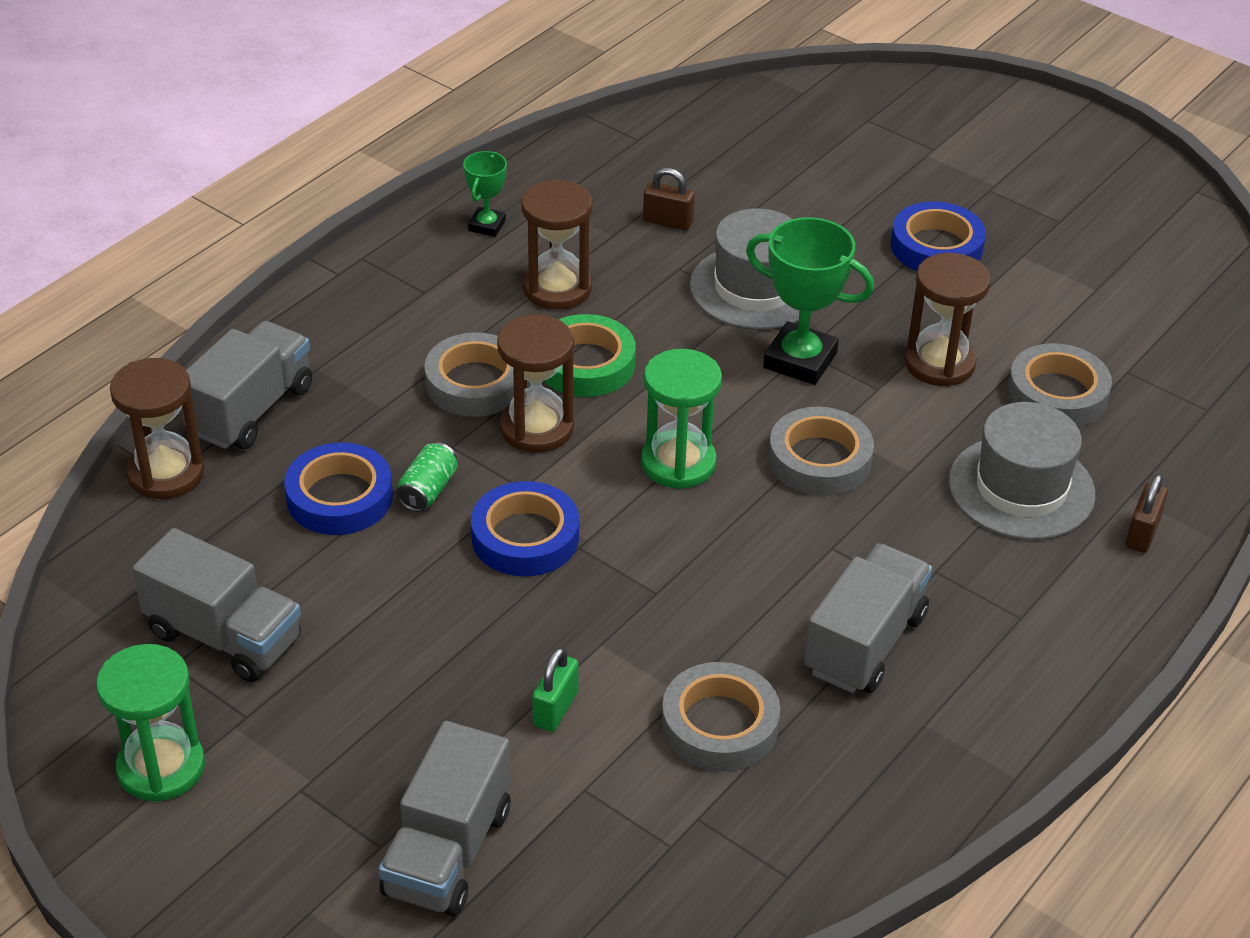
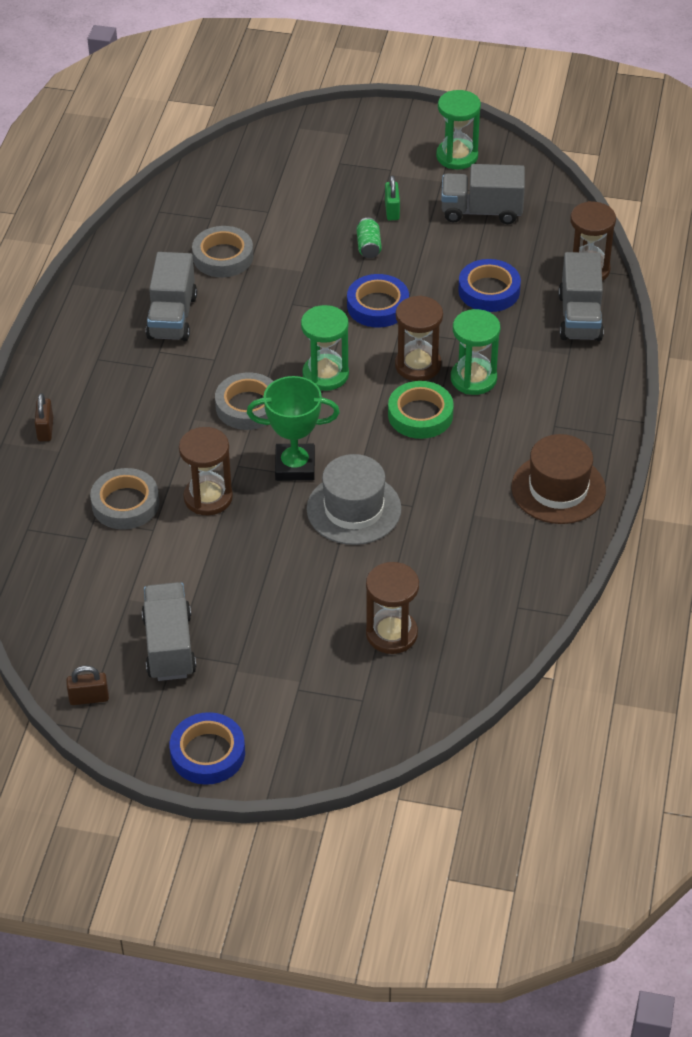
camera: 155 degrees right, 5 degrees up
grey truck [379,721,511,917] -> grey truck moved to [142,582,196,681]
green can [396,442,458,512] -> green can moved to [357,218,382,258]
grey tape [424,332,514,417] -> green hourglass [451,309,500,395]
green trophy [463,151,507,237] -> brown hat [511,434,606,524]
brown hourglass [521,179,592,310] -> brown hourglass moved to [366,562,419,654]
green padlock [532,647,579,732] -> green padlock moved to [385,175,400,220]
brown padlock [643,168,695,230] -> brown padlock moved to [66,666,109,705]
blue tape [891,201,986,271] -> blue tape moved to [170,712,245,785]
grey hat [948,402,1095,540] -> none

